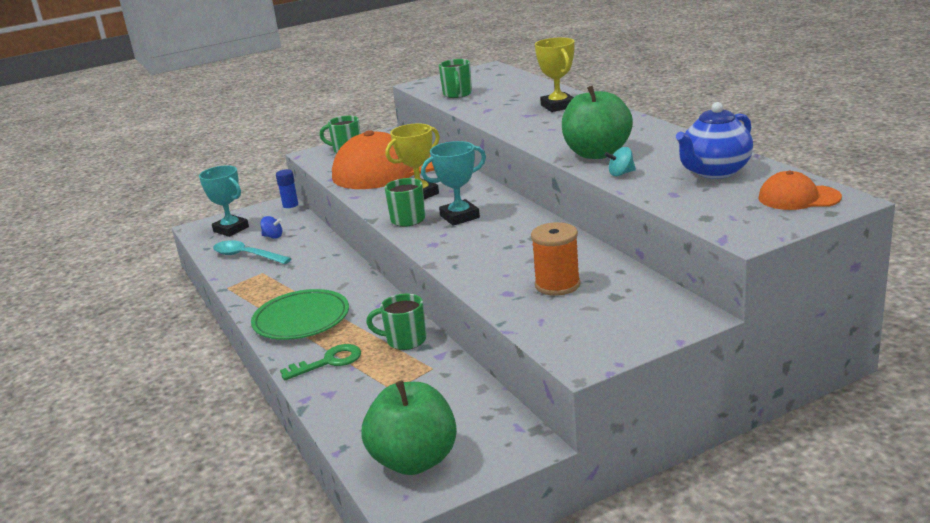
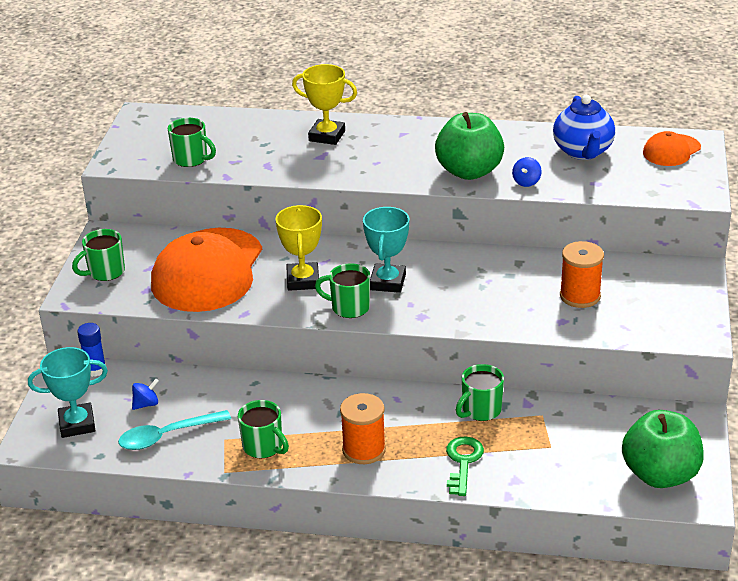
camera: 55 degrees left, 10 degrees up
green plate [251,289,349,340] -> orange spool [340,393,386,464]
turquoise spinning top [605,147,636,176] -> blue spinning top [512,157,542,187]
none -> green mug [238,400,289,458]

